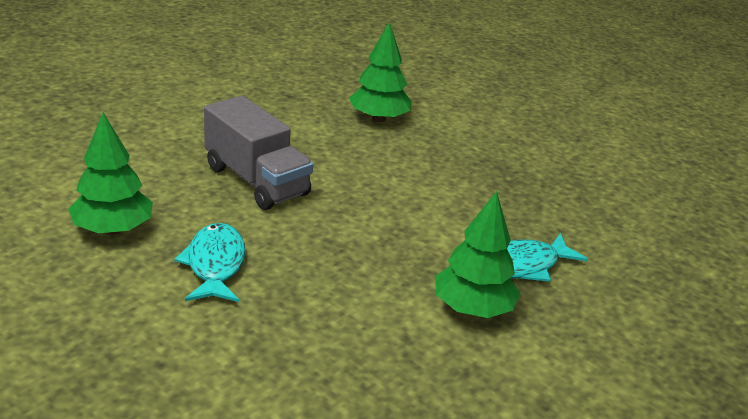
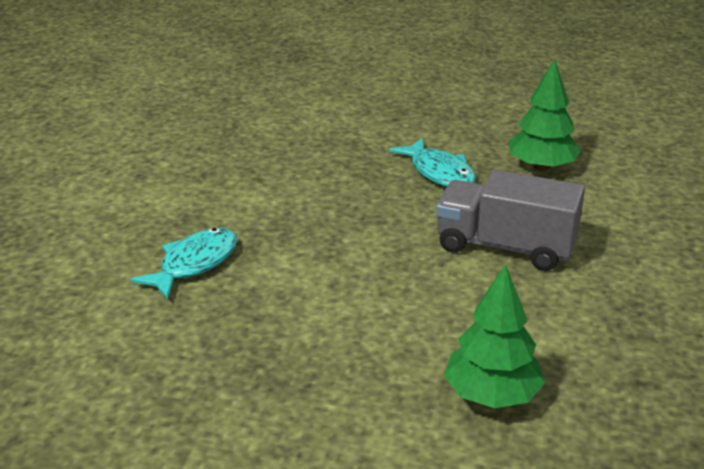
camera: 155 degrees right, 0 degrees up
green tree [435,191,520,318] -> none

